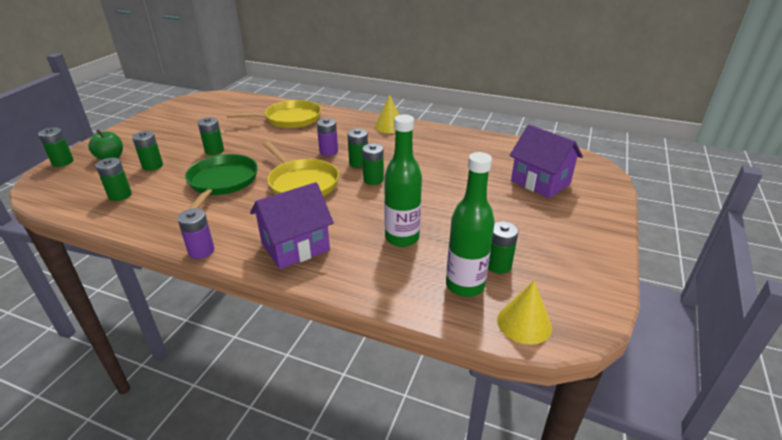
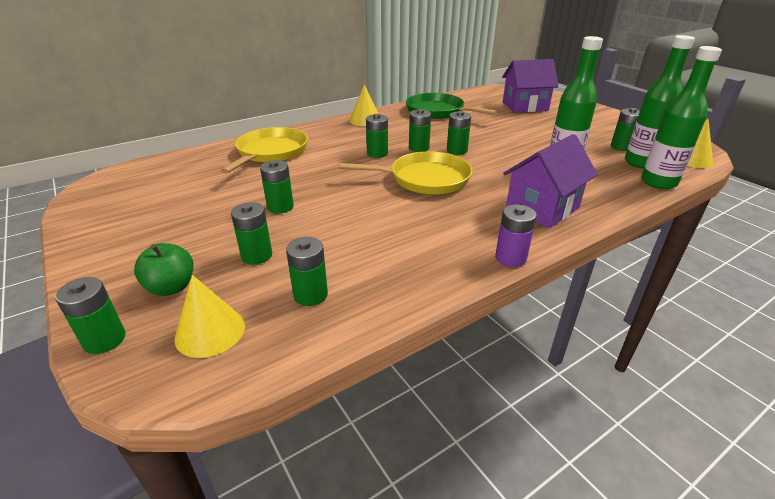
camera: 55 degrees left, 0 degrees up
green pan [185,154,258,210] -> green pan moved to [406,93,497,119]
purple house [250,182,334,269] -> purple house turned 45 degrees clockwise [503,134,598,228]
purple battery [317,118,338,156] -> green battery [366,114,388,158]
none -> yellow cone [175,275,245,358]
none -> green bottle [641,46,722,189]

